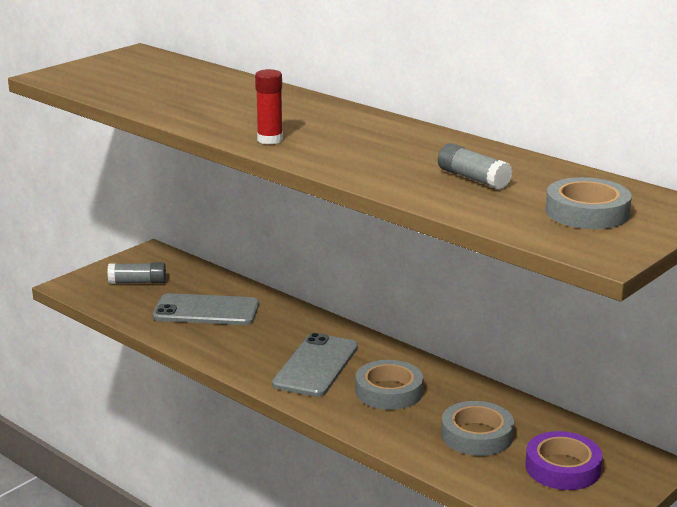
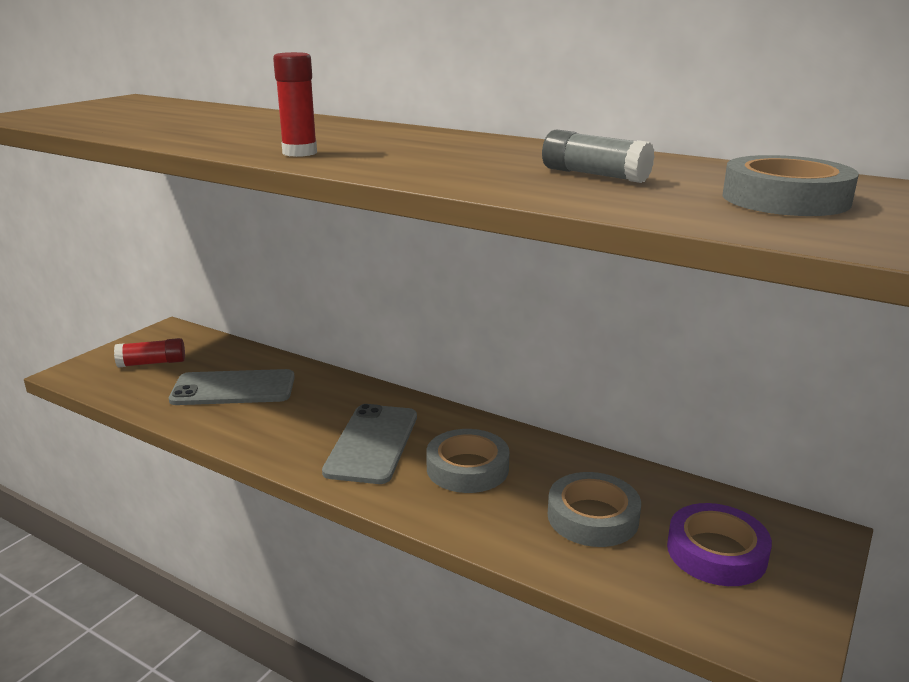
camera: 10 degrees left, 0 degrees up
grey glue stick [108,262,166,284] -> red glue stick [114,338,185,368]

